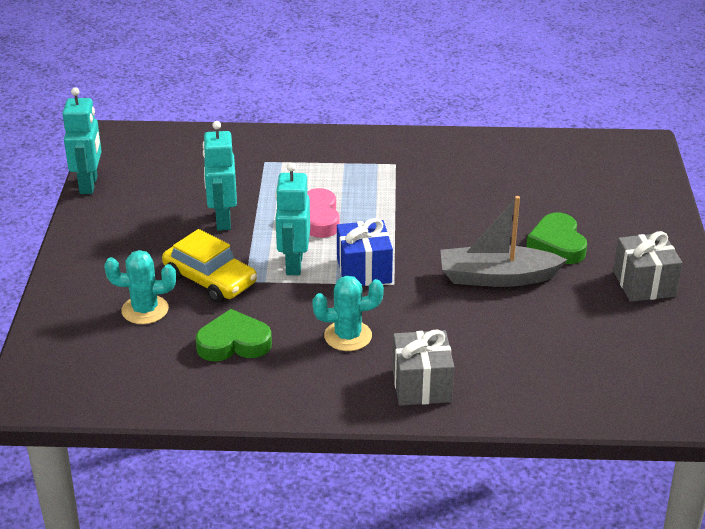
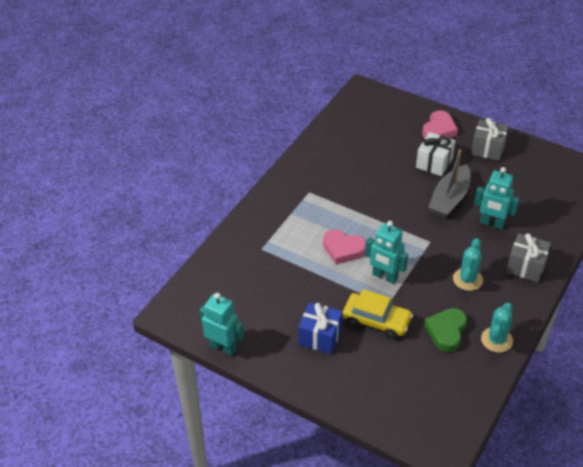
camera: 60 degrees left, 10 degrees up
turquoise cactus [104,250,176,324] -> turquoise cactus moved to [481,303,513,353]
yellow car [162,229,257,303] -> yellow car turned 45 degrees clockwise [343,289,413,339]
turquoise robot [203,121,237,231] -> turquoise robot moved to [474,167,520,229]
blue gift [337,218,393,286] -> blue gift moved to [298,302,343,354]
green heart [526,213,587,264] -> white gift [416,132,455,176]
none -> pink heart [422,110,458,138]

